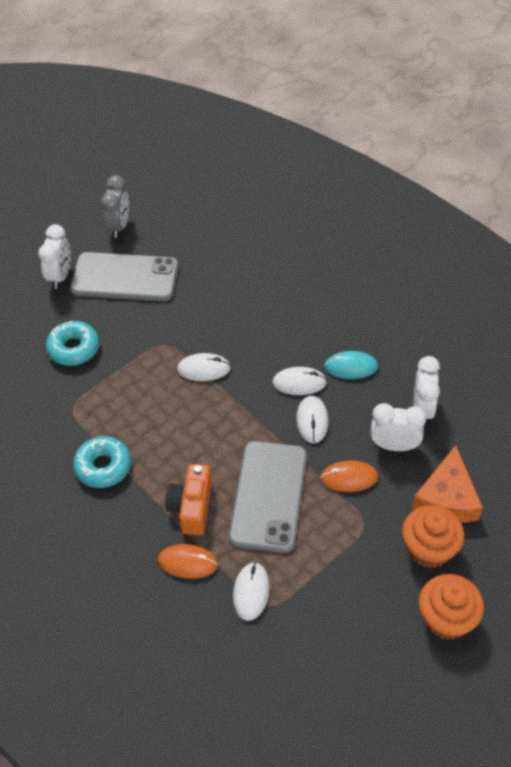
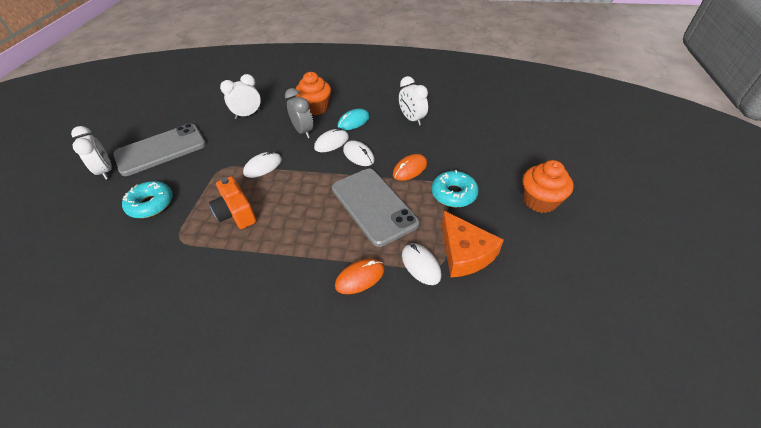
camera: 40 degrees left, 5 degrees down
turquoise donut [73,436,131,488] -> turquoise donut moved to [431,170,479,207]
grey clock [101,175,129,238] -> grey clock moved to [285,88,313,138]
orange camera [165,464,212,536] -> orange camera moved to [209,176,257,229]
white clock [371,403,427,451] -> white clock moved to [220,74,261,119]
orange cupcake [402,505,464,568] -> orange cupcake moved to [295,72,331,115]
orange cheese [412,445,483,523] -> orange cheese moved to [442,211,504,278]

